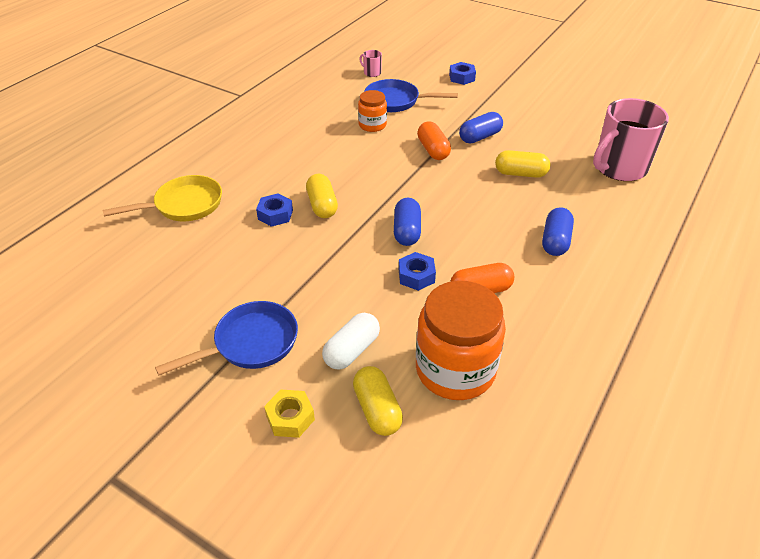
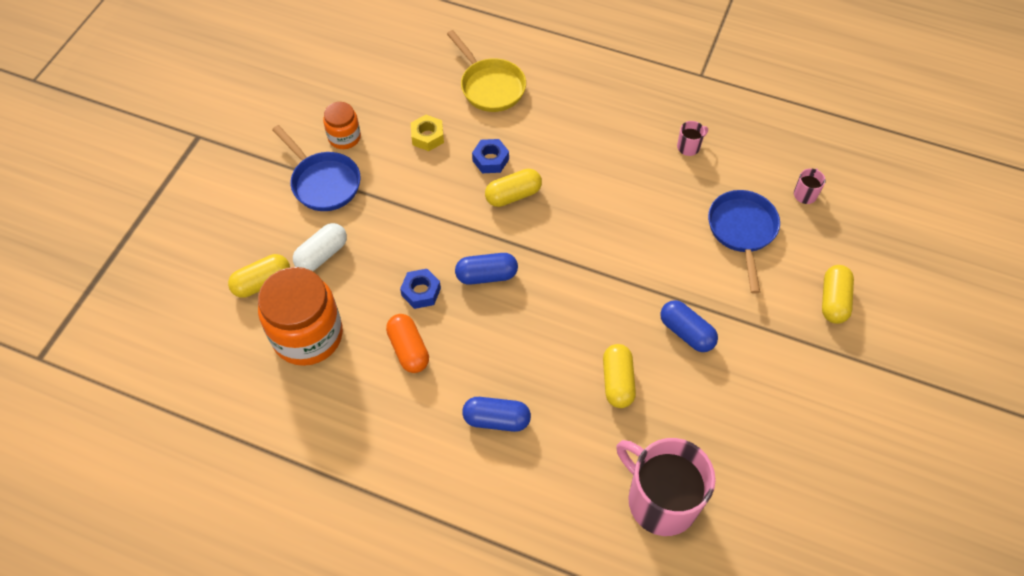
camera: 80 degrees right, 15 degrees up
yellow nut [264,389,315,438] -> yellow nut moved to [411,115,444,151]
white capsule [322,313,380,370] -> white capsule turned 75 degrees counterclockwise [293,223,347,271]
orange jar [358,90,387,132] -> orange jar moved to [323,102,361,149]
orange capsule [417,121,451,160] -> none
blue nut [449,62,476,85] -> yellow capsule [822,265,854,324]
none -> pink mug [677,121,708,156]

